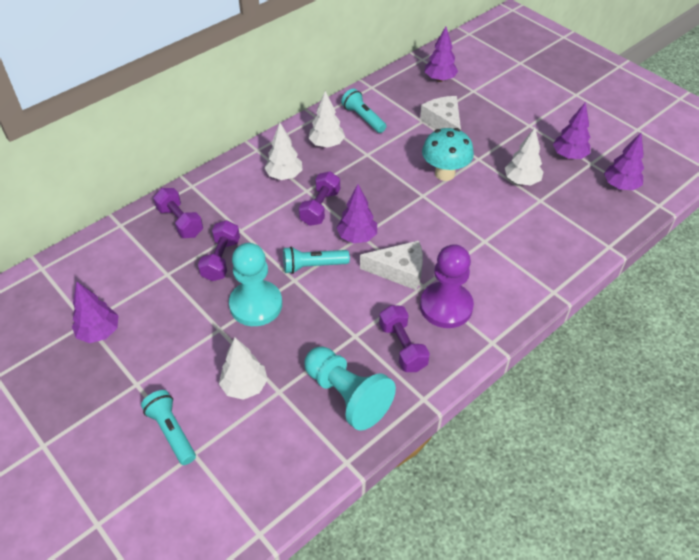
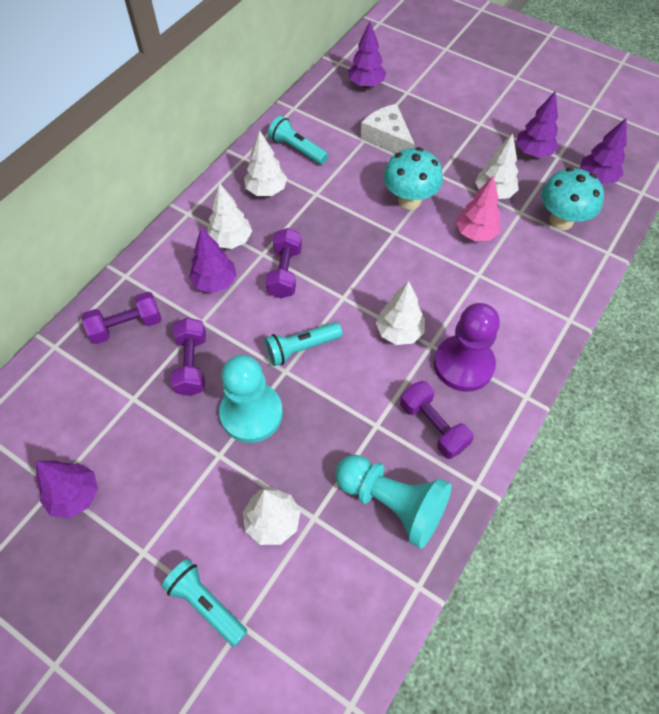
camera: 15 degrees left, 10 degrees up
purple dumbbell [153,188,203,238] -> purple dumbbell turned 60 degrees counterclockwise [82,292,162,344]
purple tree [337,184,377,243] -> purple tree moved to [189,228,237,293]
white cheese [360,240,423,290] -> white tree [376,281,425,345]
none -> pink tree [456,176,501,241]
none -> turquoise mushroom [541,167,604,230]

